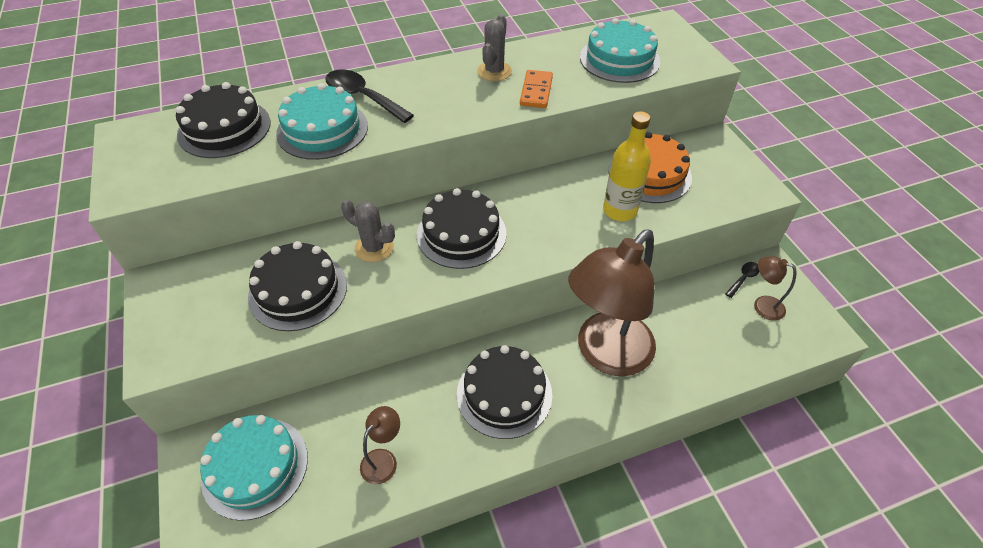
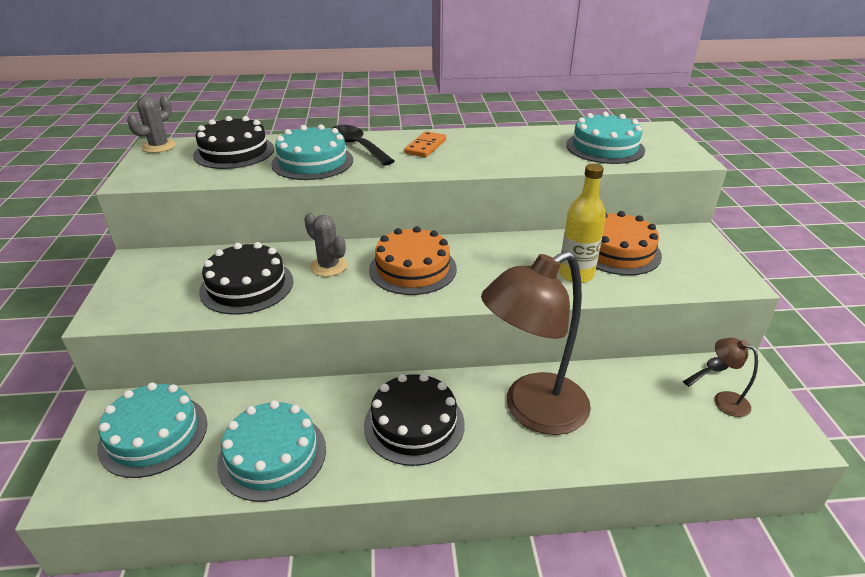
camera: 15 degrees right, 15 degrees down
brown lamp [360,406,400,484] -> turquoise cake [217,400,326,502]
black cake [417,188,507,269] -> orange cake [369,226,457,295]
grey cactus [477,15,512,81] -> grey cactus moved to [127,96,176,153]
orange domino [520,70,553,108] -> orange domino moved to [404,131,446,157]

